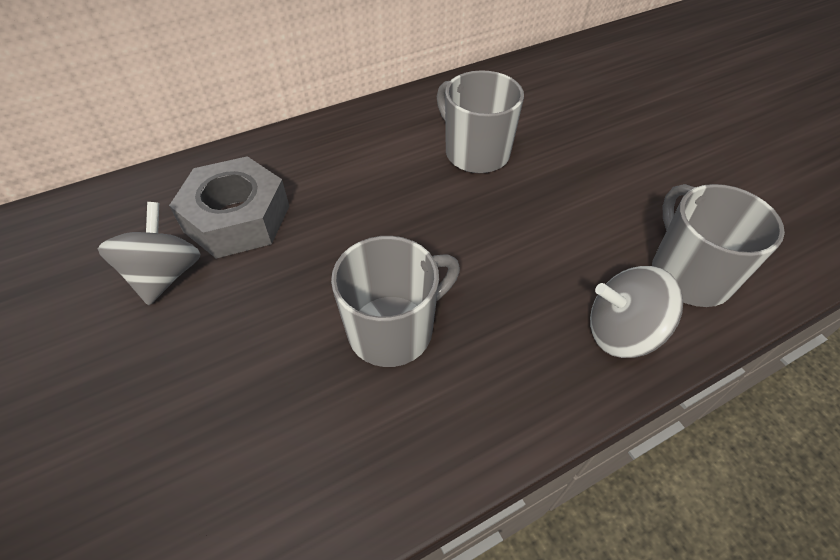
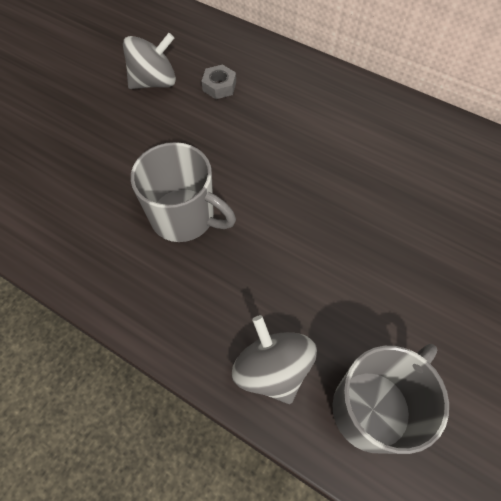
camera: 60 degrees right, 10 degrees up
grey nut [169,156,289,259] -> grey nut [202,64,236,99], size x0.45
grey mug [437,70,524,173] -> none

